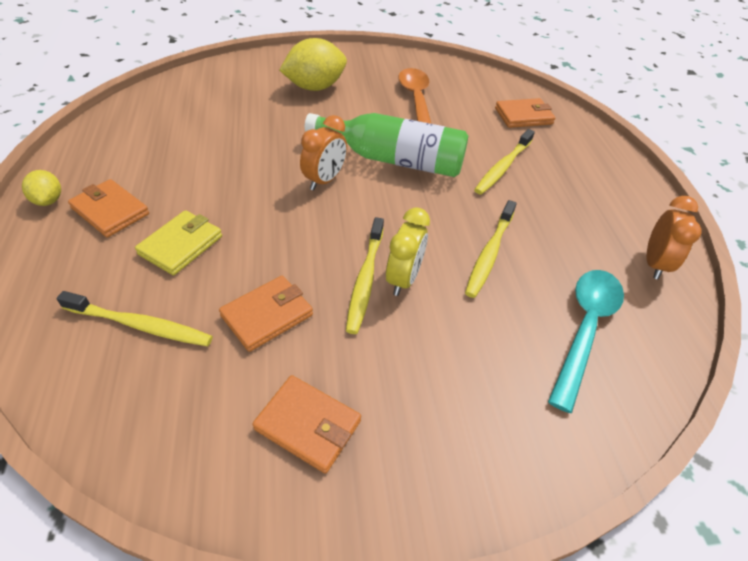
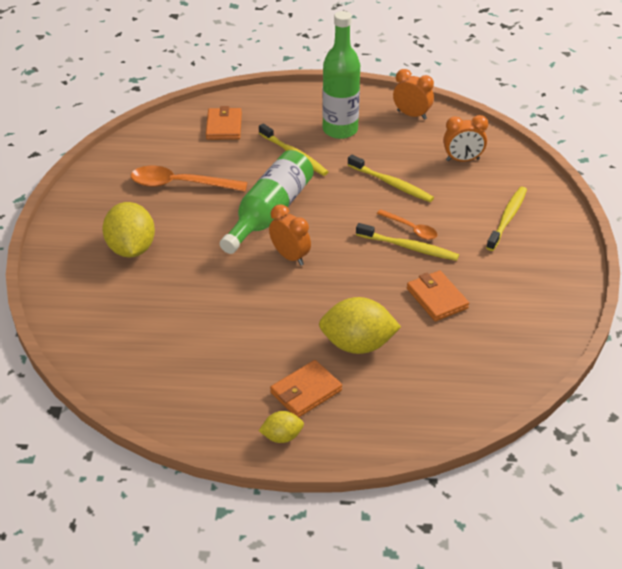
camera: 75 degrees left, 5 degrees down
yellow toothbrush [56,291,213,346] -> yellow toothbrush moved to [486,187,527,251]
yellow wallet [135,210,222,275] -> yellow lemon [319,297,401,354]
orange wallet [252,375,361,474] -> none
yellow clock [386,207,430,296] -> orange spoon [377,209,437,240]
turquoise spoon [548,270,624,413] -> orange clock [443,115,488,161]
none -> green bottle [322,11,360,139]

